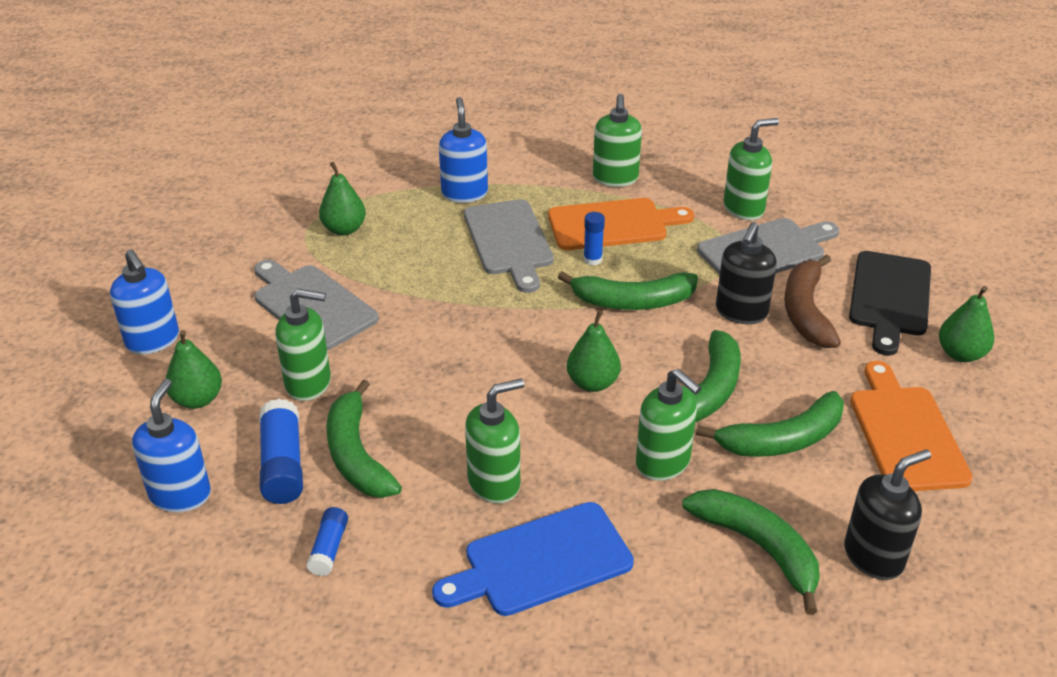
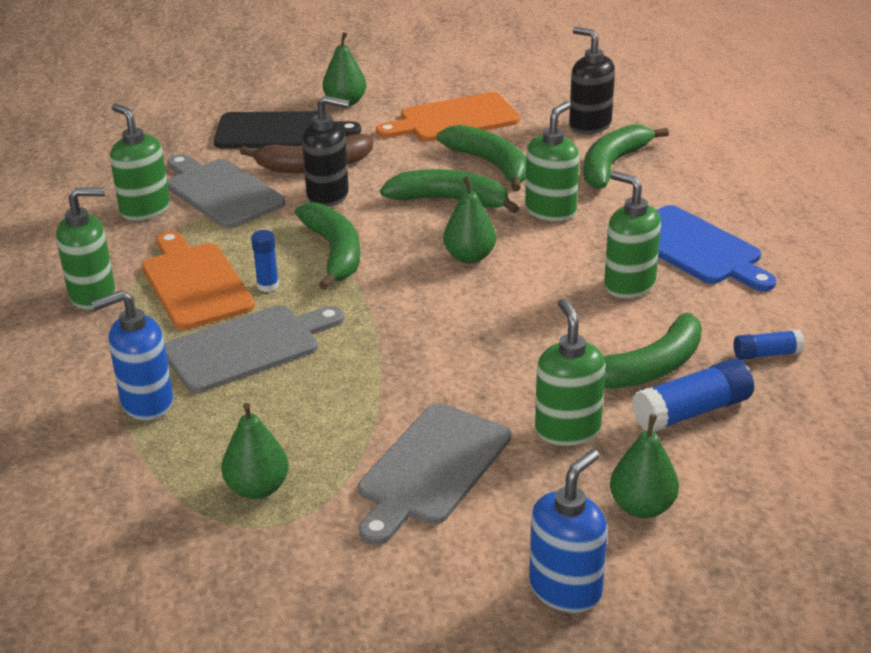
camera: 105 degrees left, 5 degrees down
blue soap dispenser [132,379,211,512] -> none

